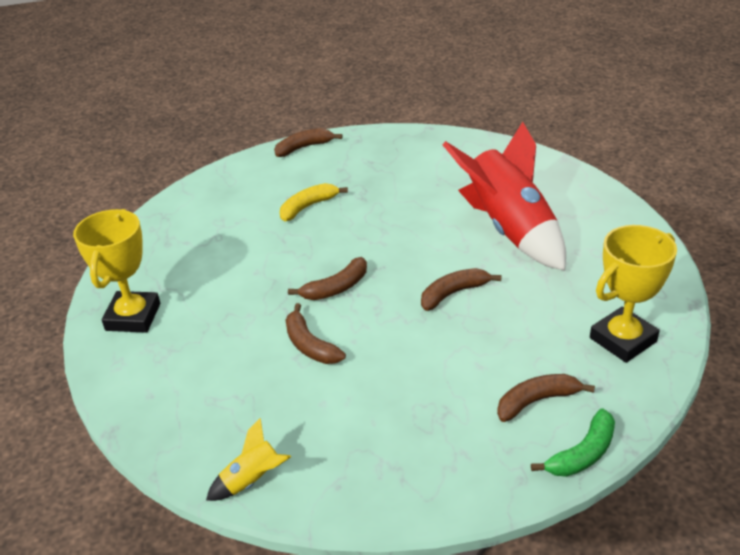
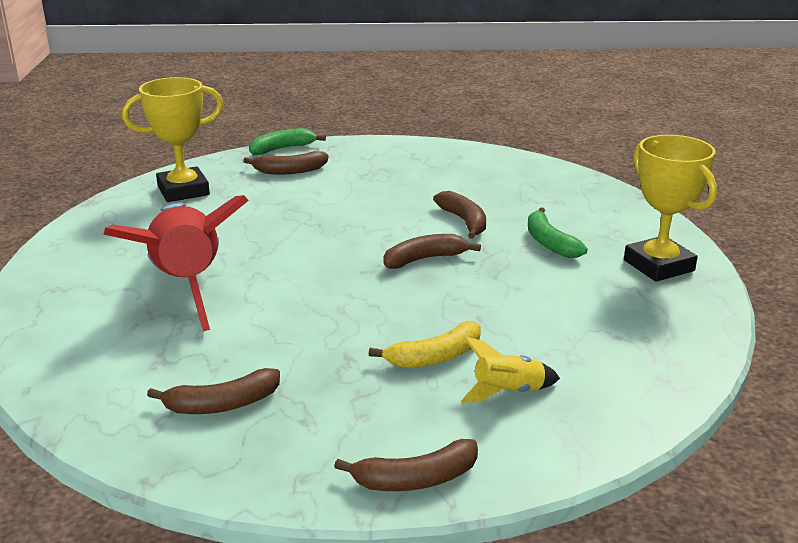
camera: 170 degrees left, 10 degrees down
yellow trophy [73,209,160,333] -> yellow trophy turned 45 degrees counterclockwise [624,135,717,282]
yellow rocket [206,418,291,501] -> yellow rocket moved to [461,336,560,403]
brown banana [421,268,502,311] -> brown banana moved to [147,368,280,414]
none -> green banana [528,208,588,258]

